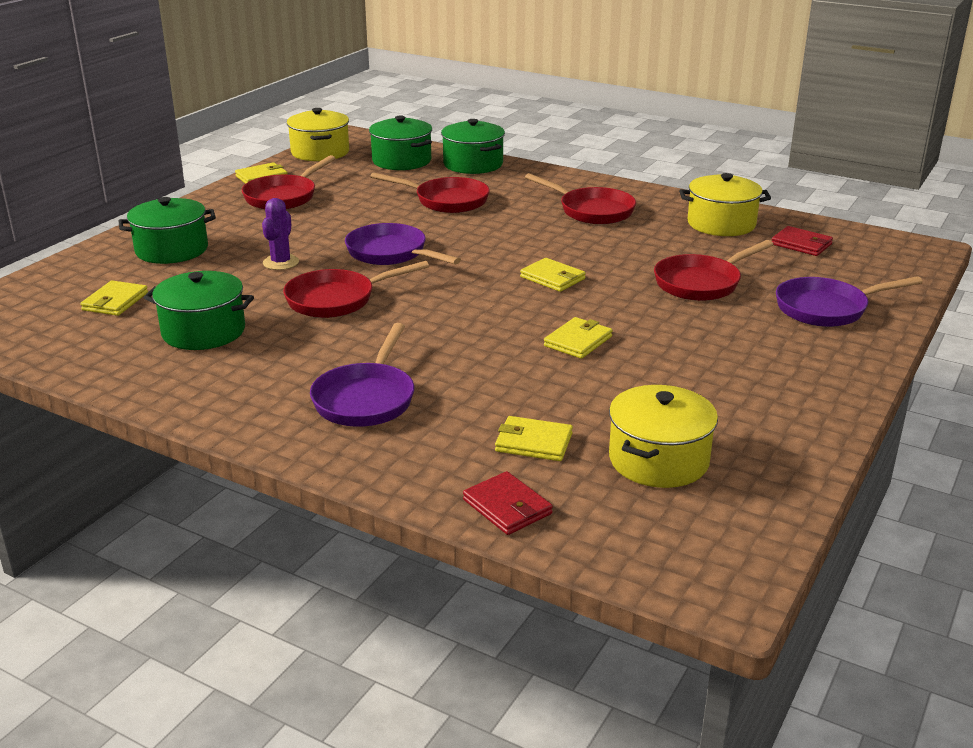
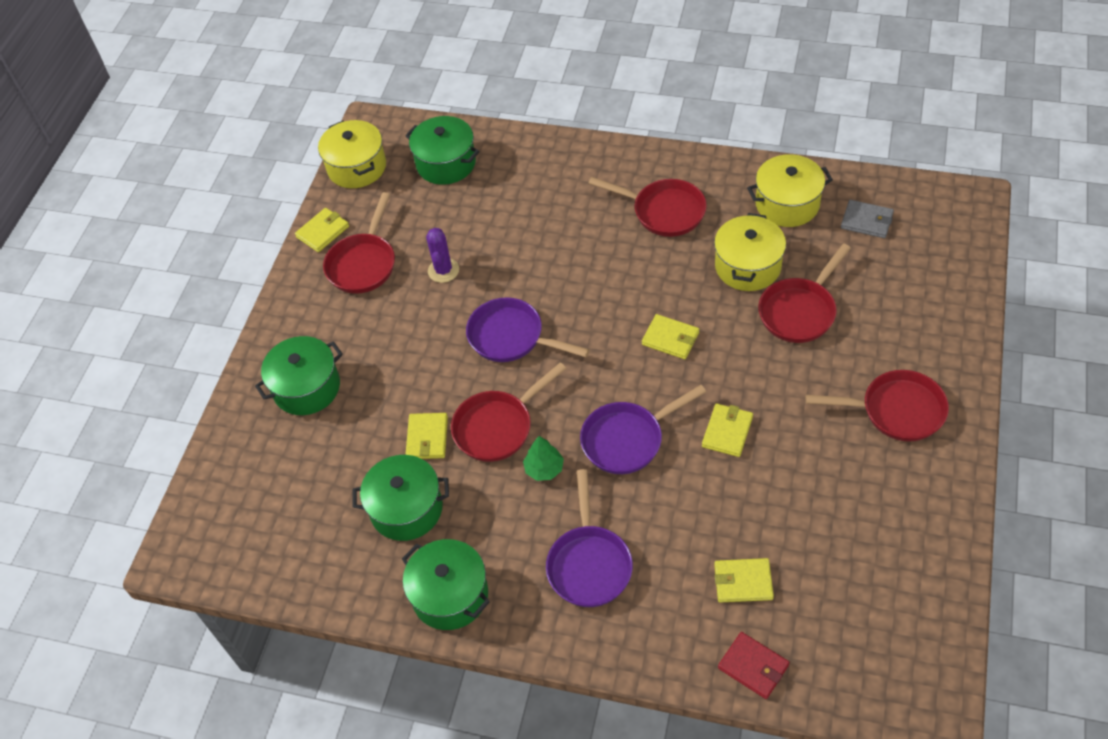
camera: 10 degrees left, 25 degrees up
yellow wallet [80,280,148,316] -> yellow wallet moved to [405,413,448,459]
purple cactus [262,198,299,270] -> purple cactus moved to [426,228,459,283]
red pan [370,173,490,213] -> red pan moved to [806,370,949,442]
green pot [441,119,505,174] -> green pot moved to [402,539,490,630]
yellow pot [609,385,718,488] -> yellow pot moved to [714,213,786,291]
red wallet [772,226,833,256] -> grey wallet [841,200,894,238]
purple pan [776,276,923,327] -> purple pan moved to [580,385,706,474]
none -> green tree [523,436,564,481]

